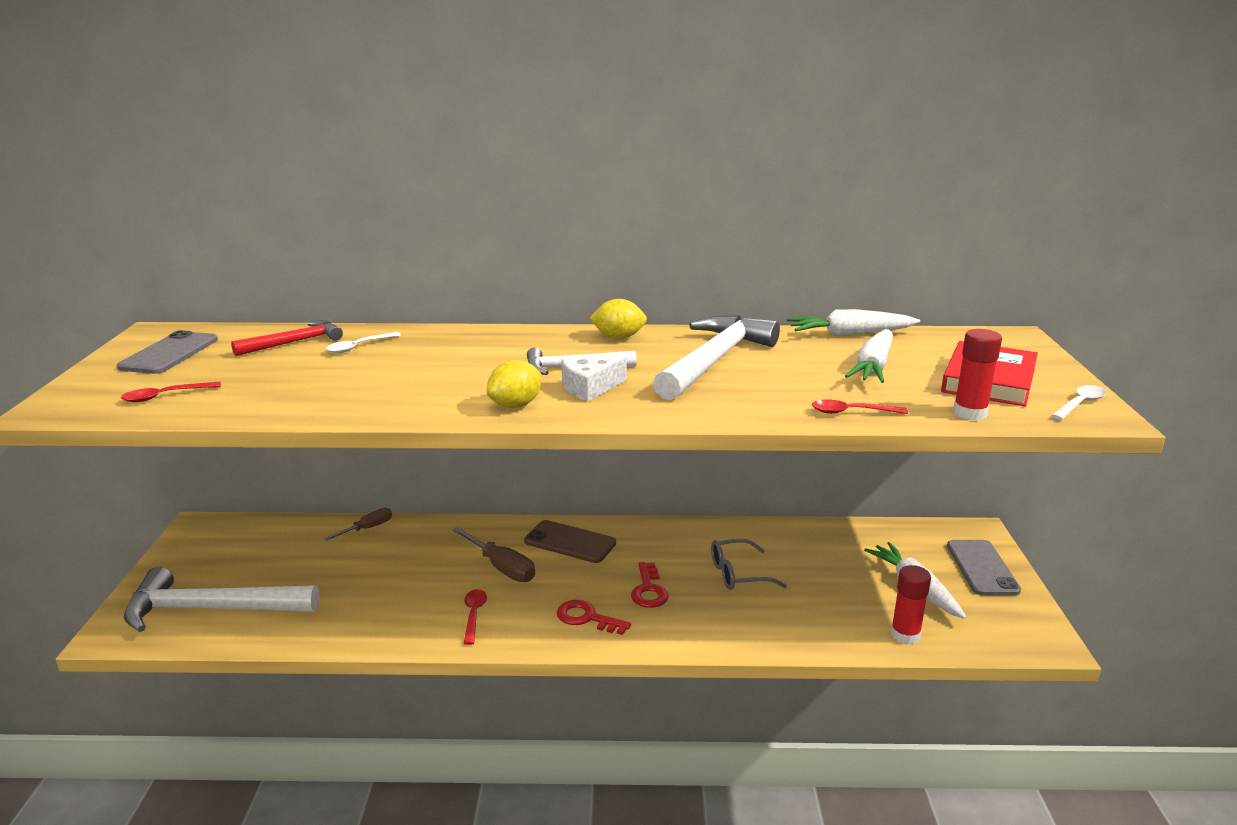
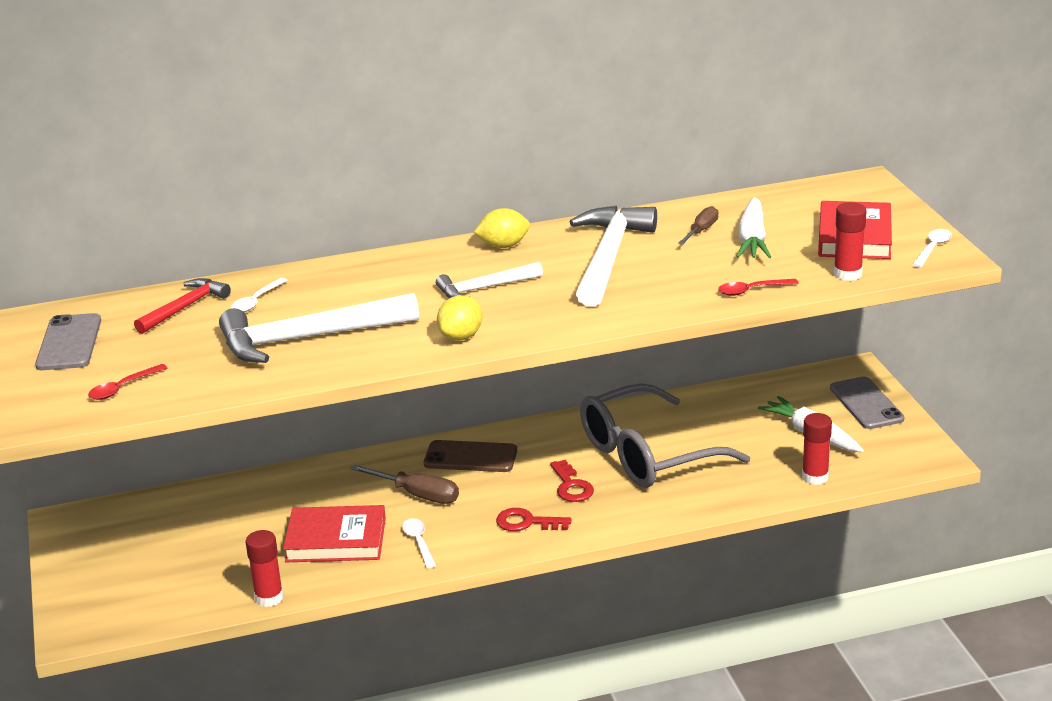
camera: 15 degrees left, 5 degrees up
white hammer [124,567,320,632] -> white hammer moved to [219,293,419,363]
brown screwdriver [324,508,392,541] -> brown screwdriver moved to [678,206,718,245]
red spoon [464,589,487,645] -> white spoon [402,518,436,568]
white cheese [561,356,627,402] -> none
grey glasses [711,539,787,590] -> grey glasses [580,383,750,488], size x2.06
white carrot [787,309,920,336] -> none
none -> red glue stick [246,530,283,607]
none -> red book [283,505,386,562]

